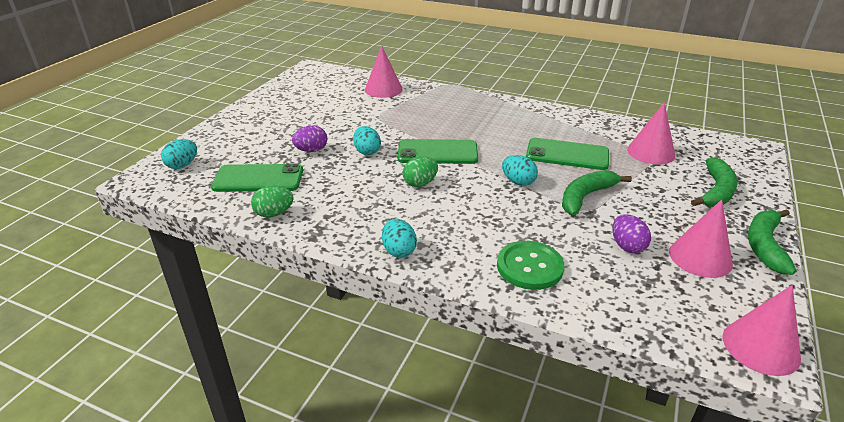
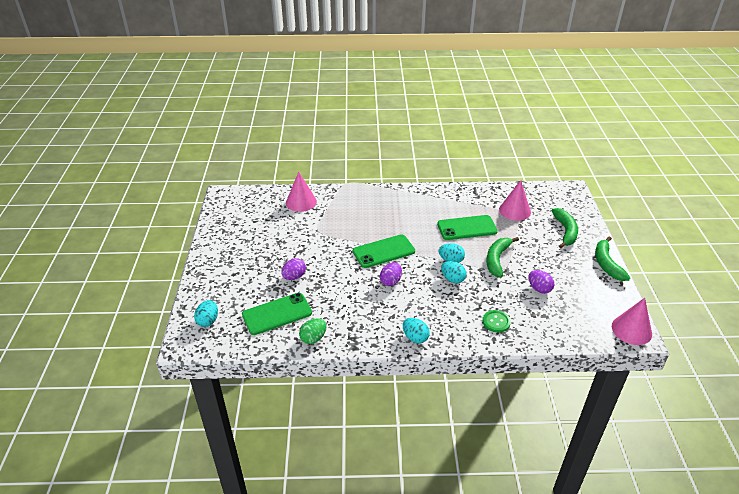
camera: 25 degrees left, 5 degrees up
turquoise egg [353,126,381,156] -> turquoise egg moved to [441,261,467,284]
green egg [403,157,438,187] -> purple egg [380,262,402,286]
green button [497,241,564,290] -> green button [483,310,511,333], size x0.66
pink cone [669,199,733,278] -> none

